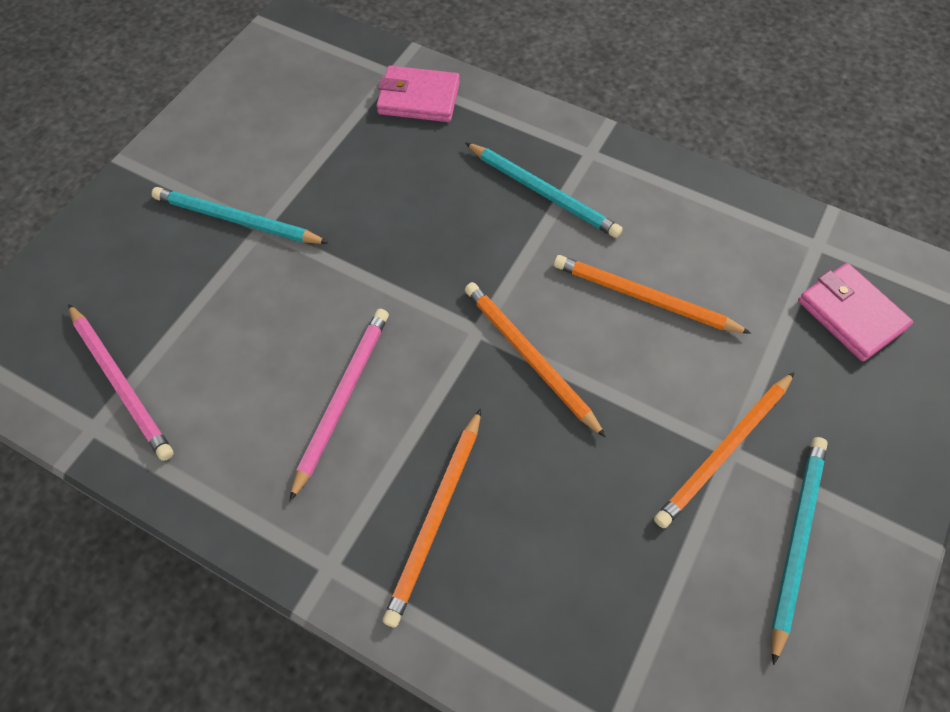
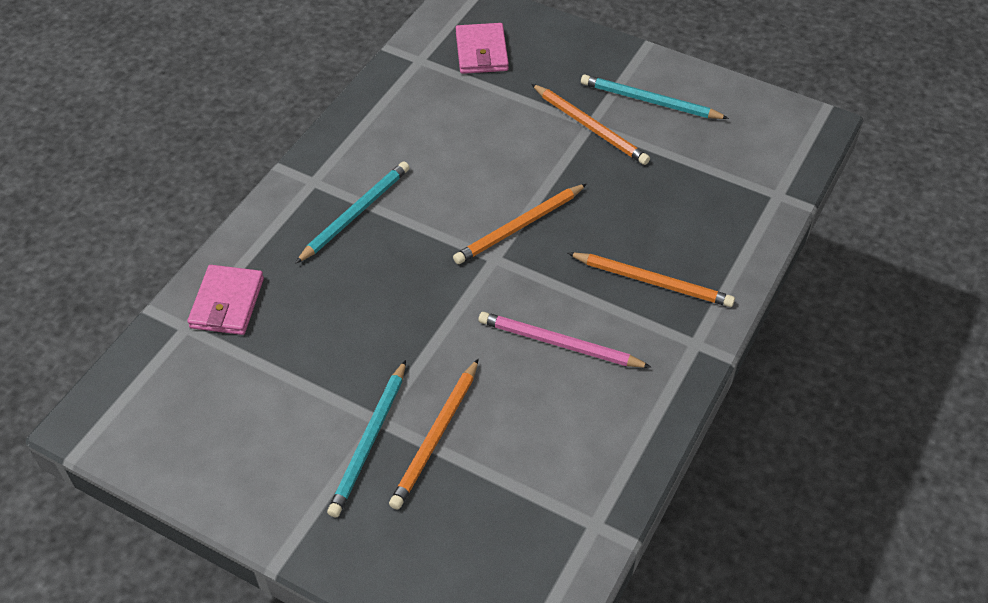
camera: 90 degrees left, 10 degrees down
pink pencil [68,304,174,461] -> none
orange pencil [554,255,751,334] -> orange pencil moved to [389,359,478,510]
pink wallet [798,263,913,361] -> pink wallet turned 60 degrees counterclockwise [456,23,509,74]

